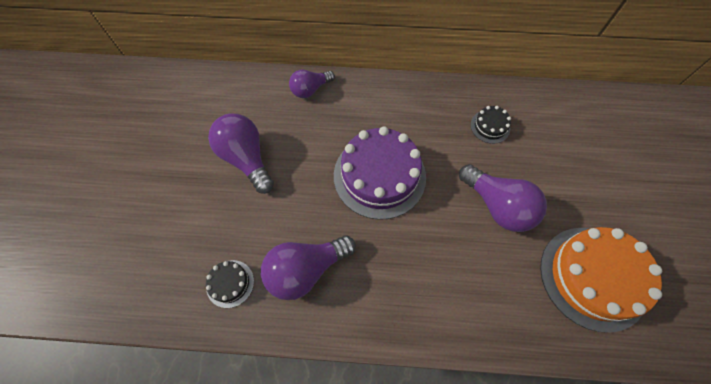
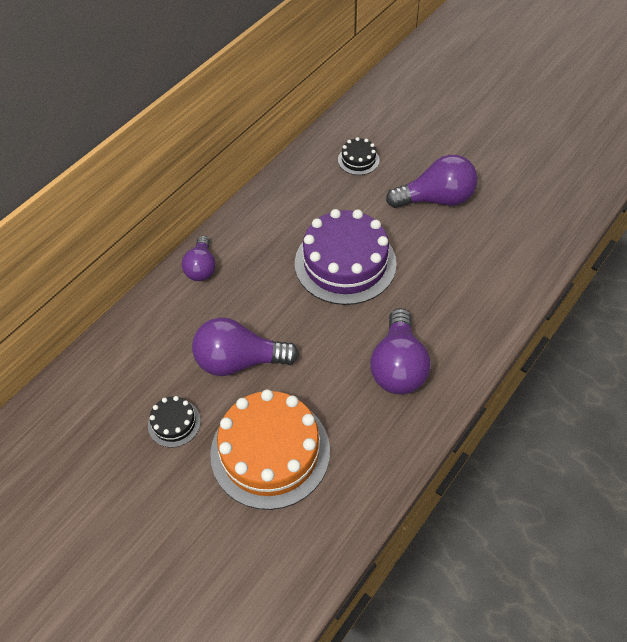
camera: 55 degrees left, 10 degrees down
black cake [206,260,254,308] -> black cake moved to [148,396,201,448]
orange cake [540,227,662,333] -> orange cake moved to [210,389,330,510]

